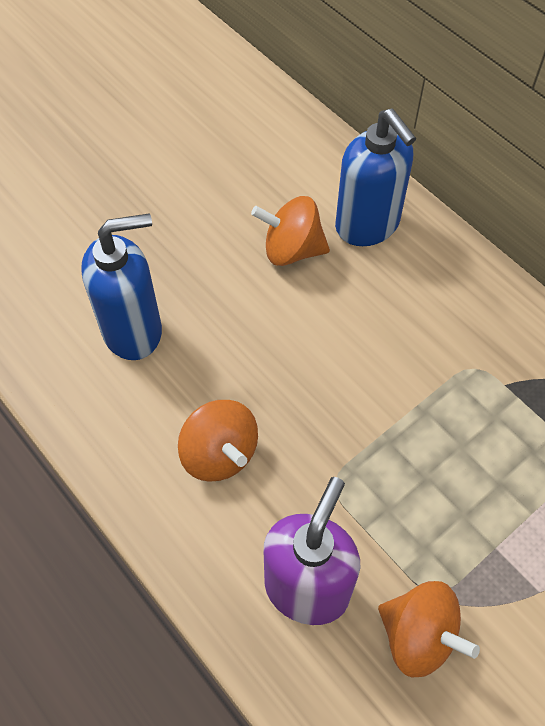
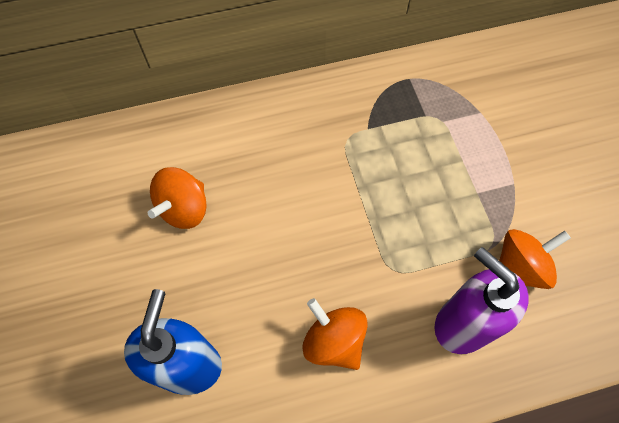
camera: 65 degrees left, 5 degrees up
orange spinning top [178,400,258,482] -> orange spinning top turned 120 degrees counterclockwise [302,298,368,370]
blue soap dispenser [335,108,416,246] -> none

